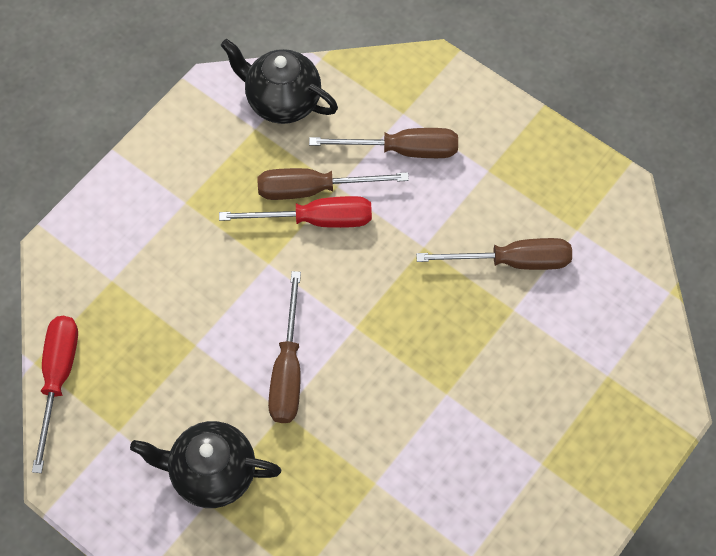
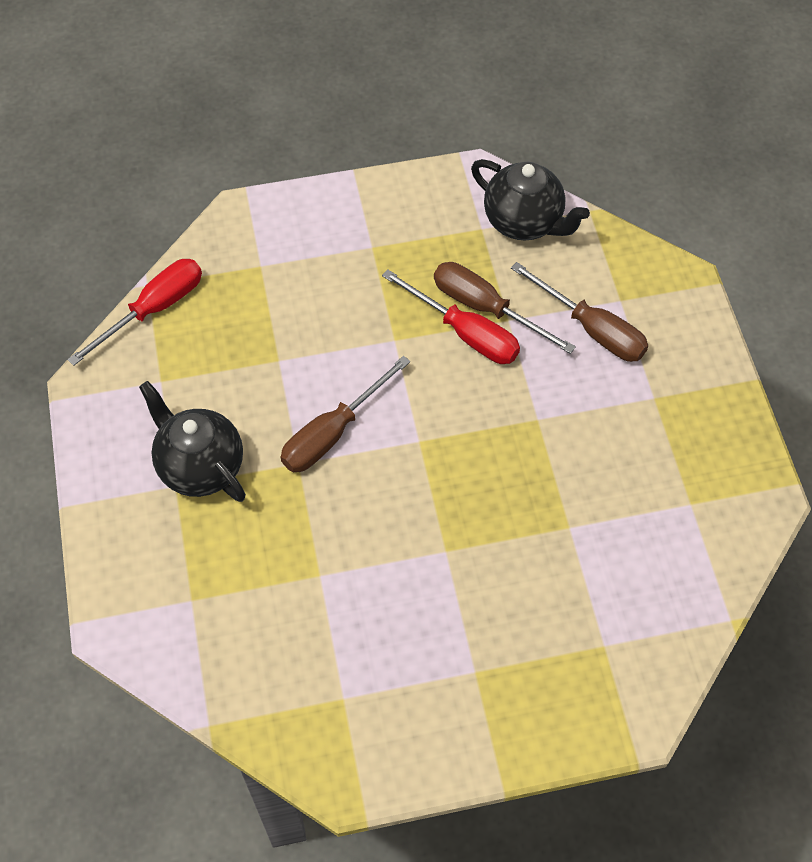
camera: 40 degrees right, 5 degrees down
black teapot [221,39,338,124] -> black teapot turned 150 degrees clockwise [471,159,590,241]
brown screwdriver [416,238,572,270] -> none

